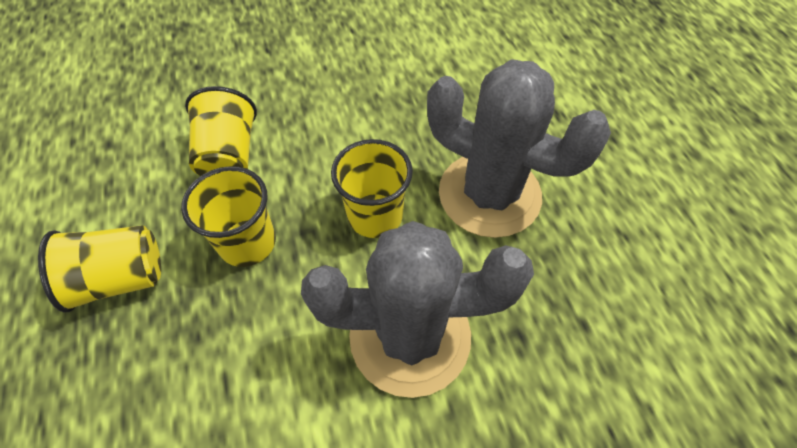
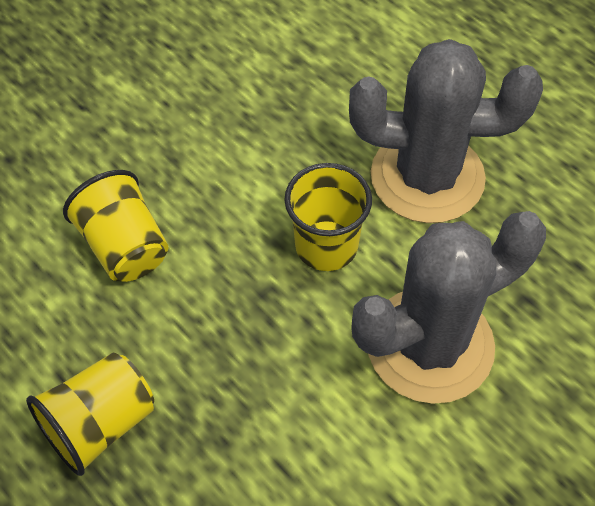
camera: 25 degrees left, 0 degrees up
yellow cup [181,166,276,267] -> none

